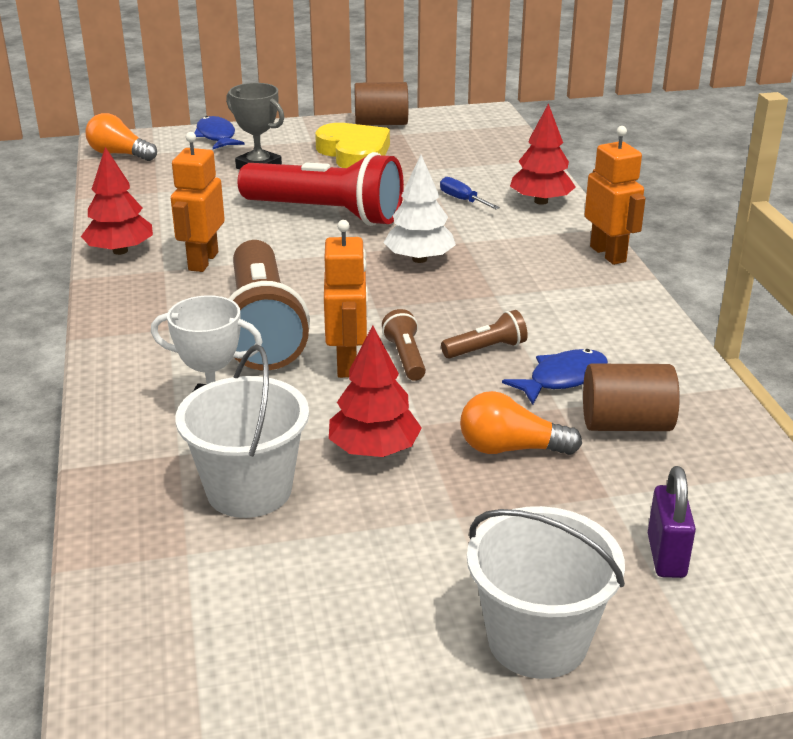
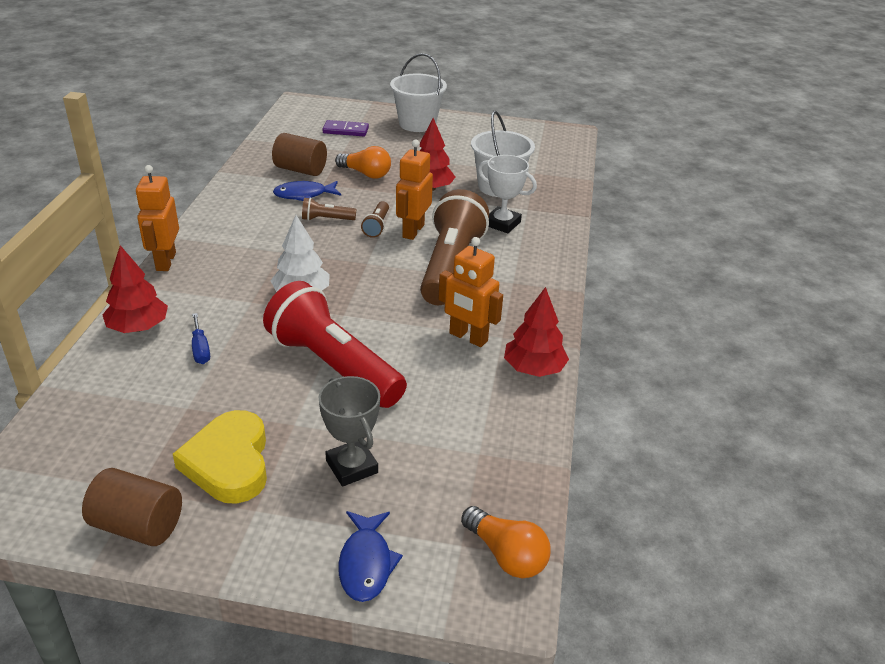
camera: 160 degrees left, 5 degrees up
orange robot [171,132,225,272] -> orange robot turned 90 degrees clockwise [438,237,503,347]
purple padlock [648,466,696,578] -> purple domino [322,120,369,136]

